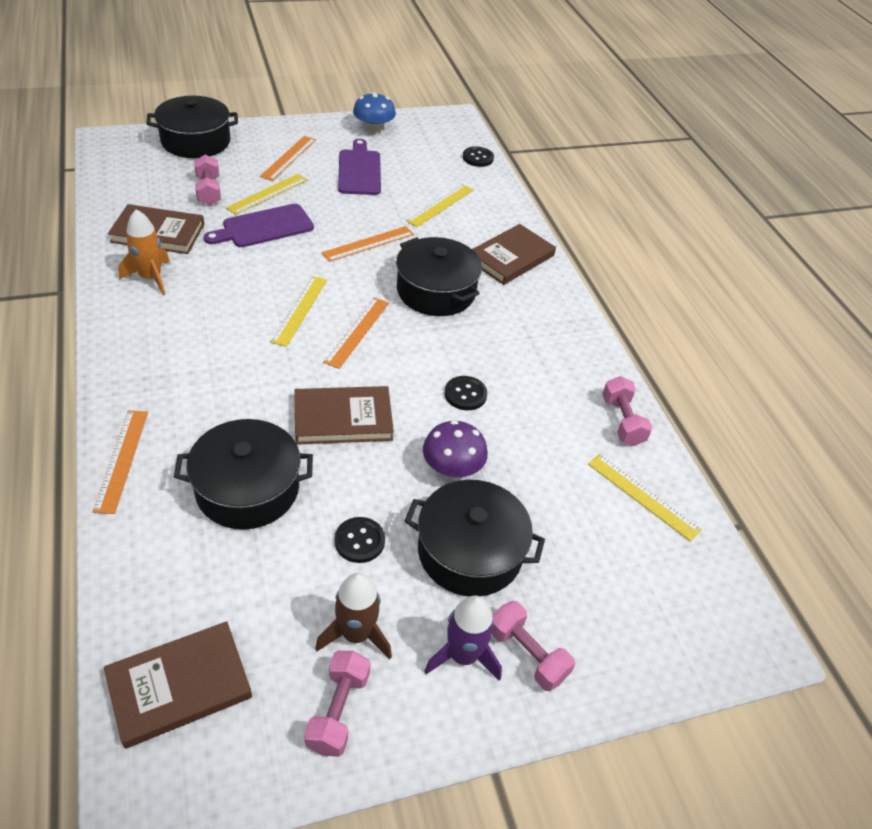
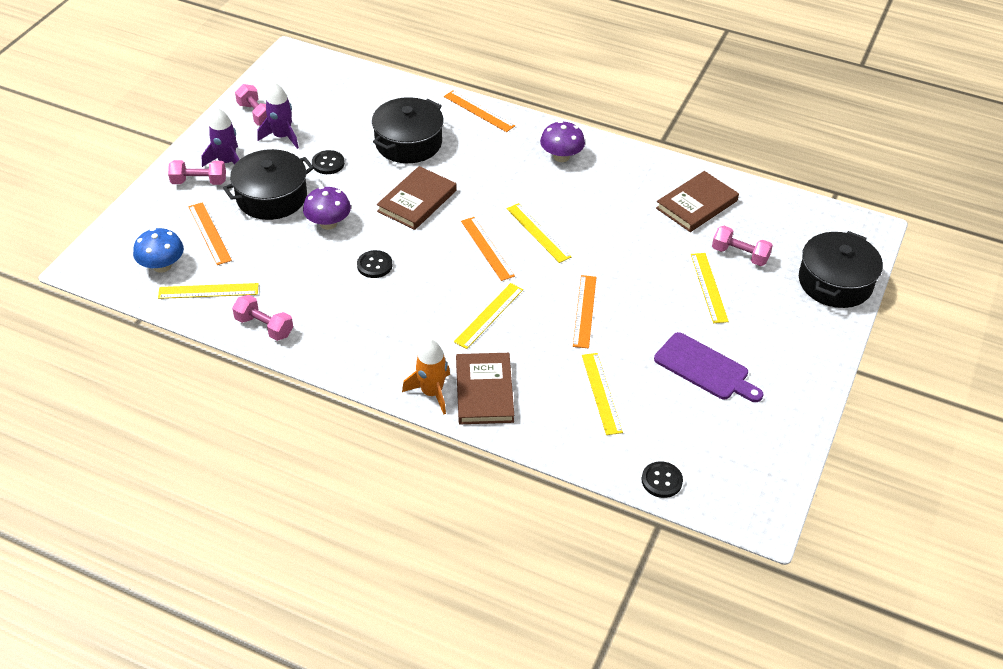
camera: 135 degrees right, 0 degrees up
brown book [104,621,252,749] -> none
orange rocket [118,209,170,295] -> orange rocket moved to [402,339,450,414]
purple cutting board [204,204,314,247] -> none
orange ruler [260,136,316,181] -> orange ruler moved to [189,202,232,265]
brown rocket [315,573,392,660] -> purple rocket [257,83,299,149]
blue mushroom [353,92,396,134] -> blue mushroom moved to [133,228,184,273]
black pot [396,237,482,316] -> yellow ruler [454,283,523,349]
none -> purple mushroom [540,121,585,162]

